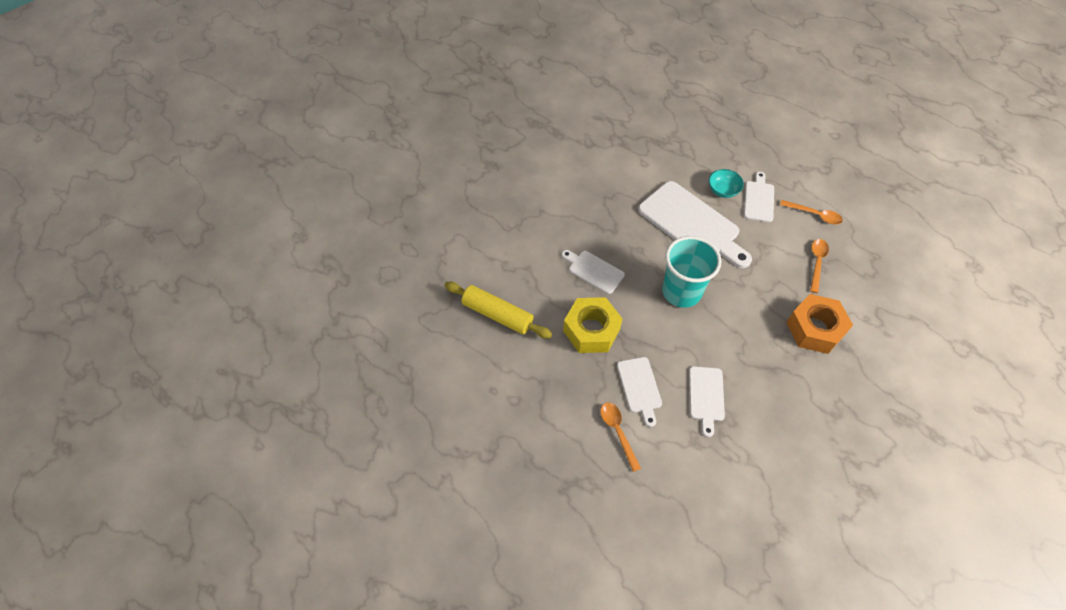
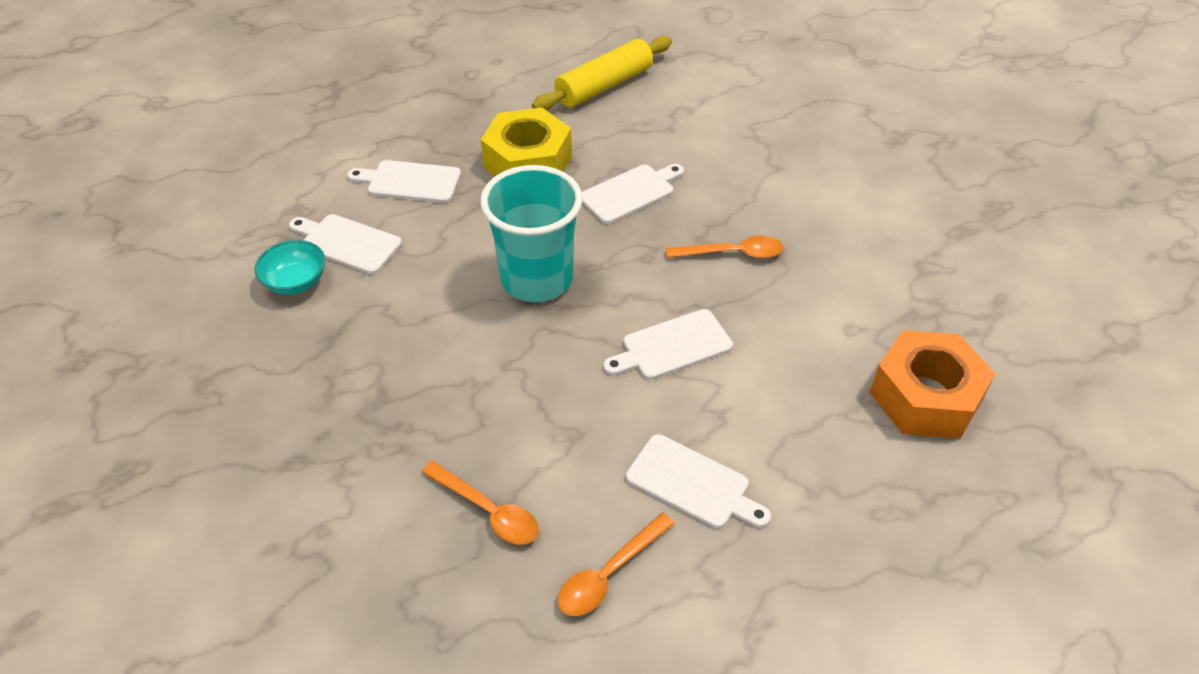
camera: 110 degrees right, 10 degrees down
orange spoon [600,402,641,472] -> orange spoon moved to [666,236,784,258]
white cutting board [638,181,752,268] -> white cutting board [603,309,733,380], size x0.52
turquoise bowl [709,169,744,198] -> turquoise bowl moved to [255,240,326,295]
orange nut [786,294,853,354] -> orange nut moved to [869,330,995,439]

